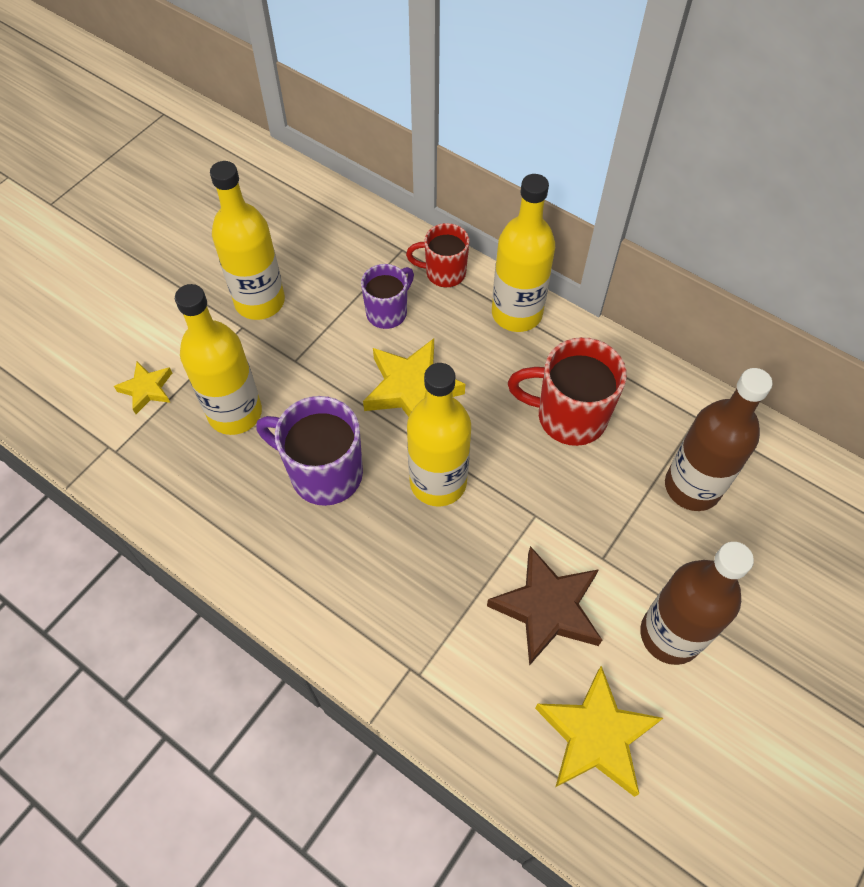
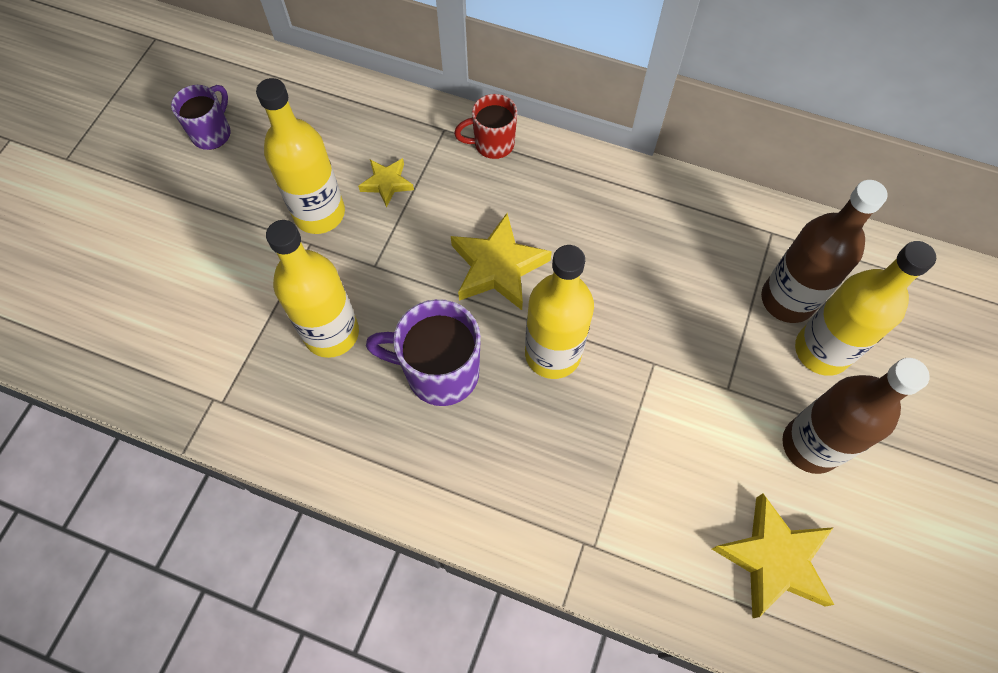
camera: 15 degrees left, 5 degrees up
yellow star [114,361,172,414] -> yellow star moved to [358,158,414,208]
purple mug [361,264,414,329] -> purple mug moved to [171,85,231,150]
brown star [487,546,602,666] -> none
yellow bottle [492,174,555,332] -> yellow bottle moved to [795,241,936,376]
red mug [508,337,627,446] -> none

